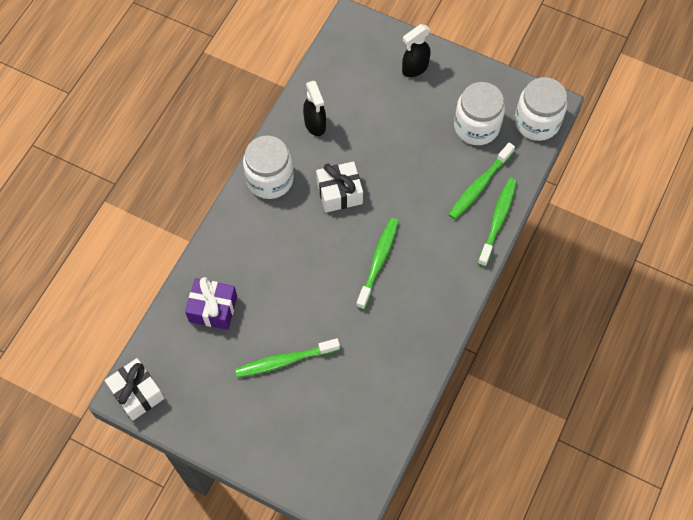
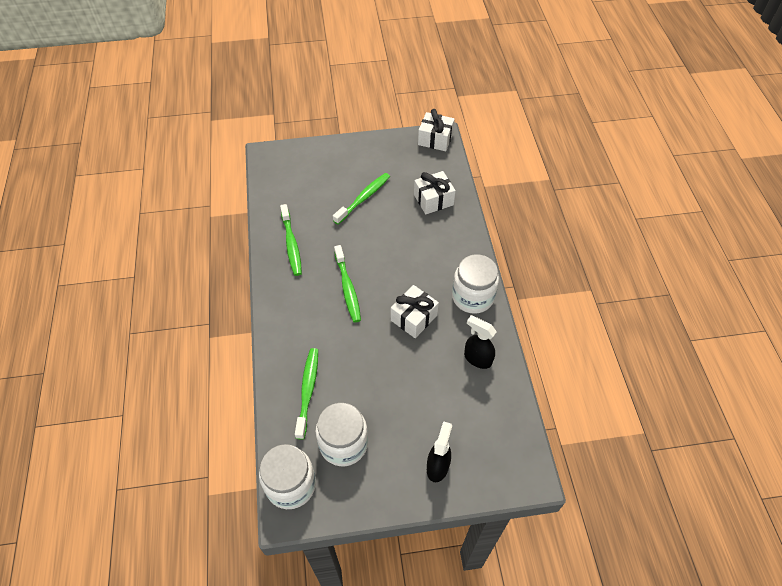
camera: 145 degrees right, 10 degrees down
purple gift [185,277,237,330] -> white gift [414,171,456,214]
green toothbrush [478,178,517,267] -> green toothbrush moved to [280,204,302,276]

